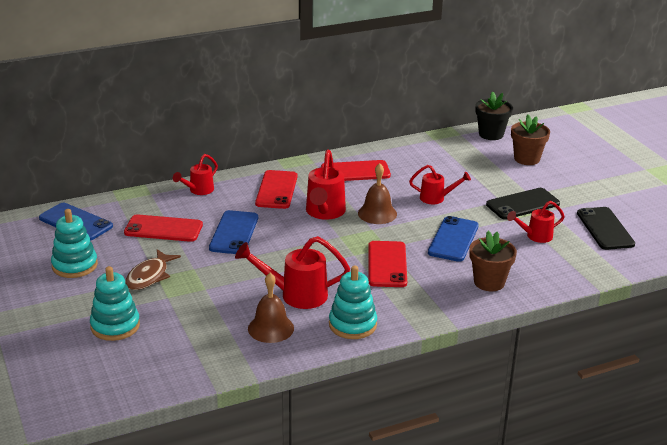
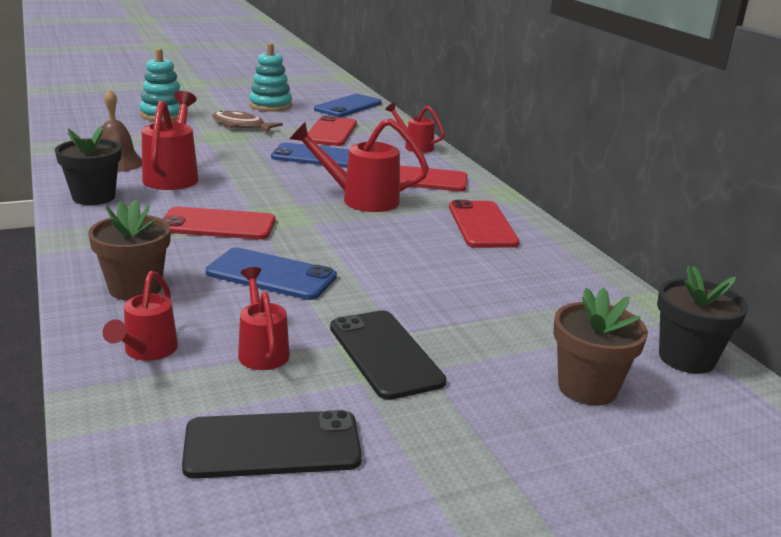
camera: 90 degrees right, 5 degrees down
turquoise stacking toy [329,265,377,339] -> black flower pot [55,126,121,205]
brown bell [358,163,397,224] -> none
red watering can [409,165,471,204] -> red watering can moved to [103,271,178,361]

